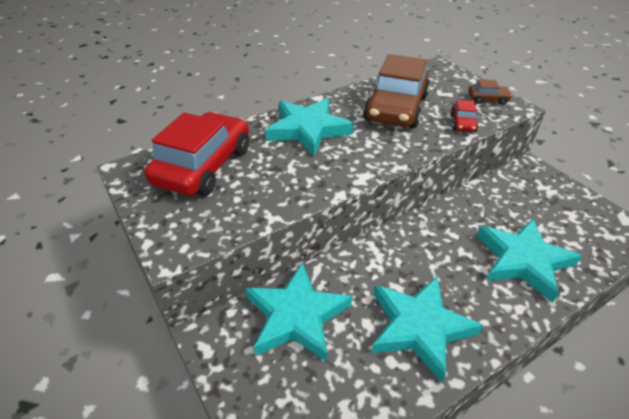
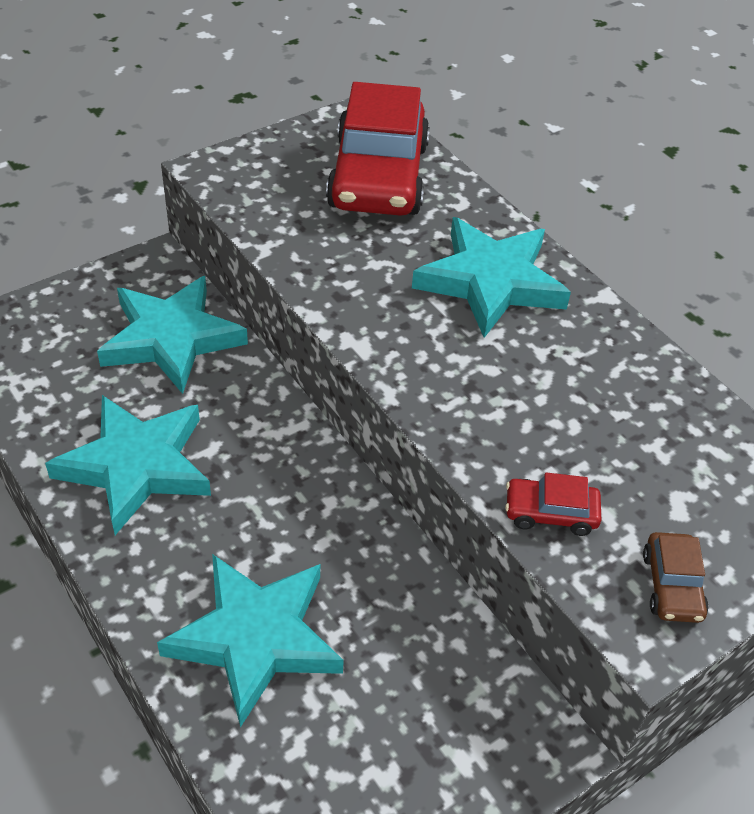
camera: 85 degrees right, 5 degrees up
red car [145,112,249,196] -> red car turned 75 degrees clockwise [326,82,430,216]
brown car [363,54,430,129] -> none

